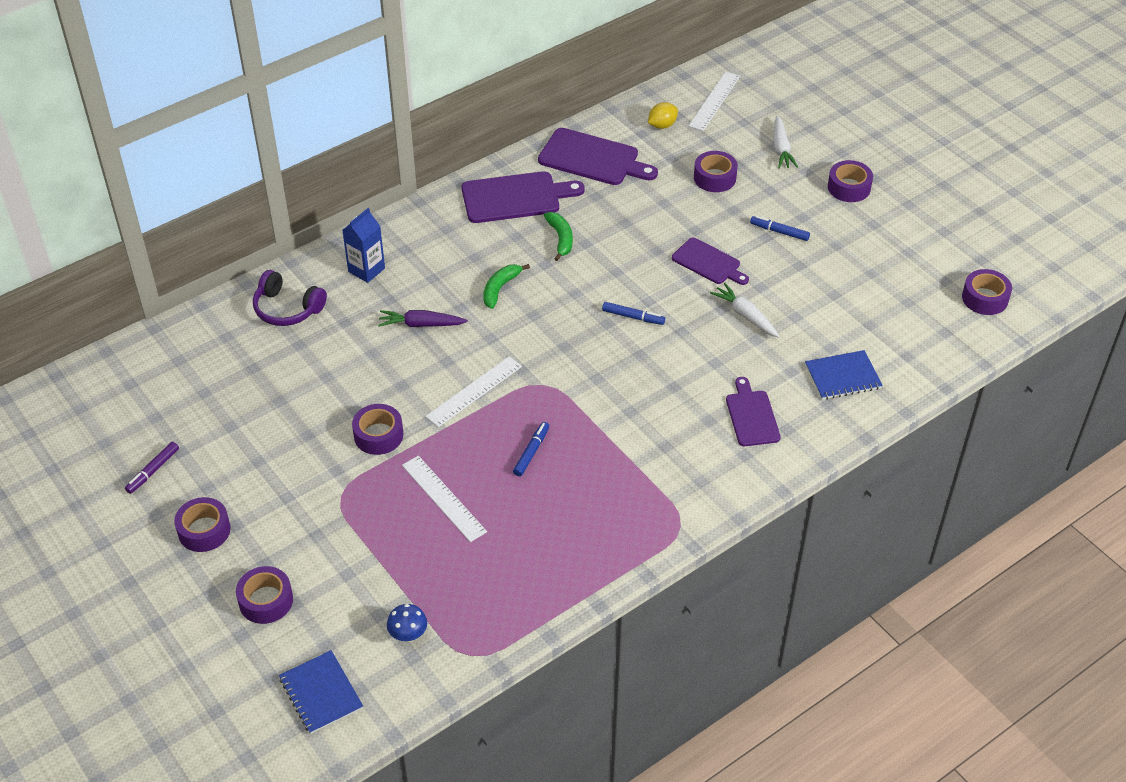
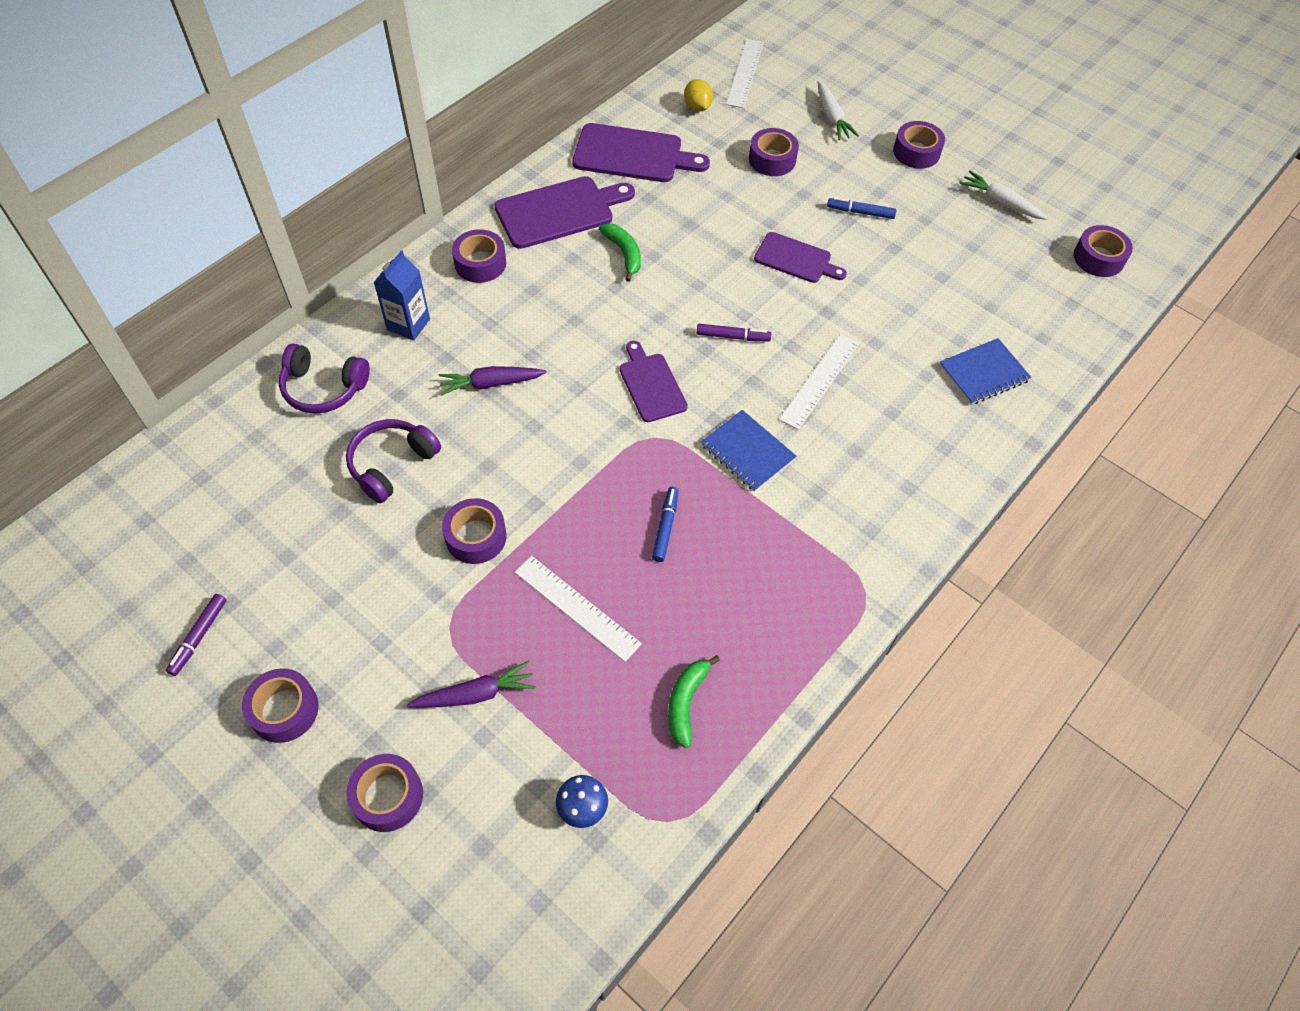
camera: 15 degrees left, 10 degrees up
blue notebook [279,650,363,734] -> blue notebook moved to [701,410,797,492]
white ruler [425,356,522,427] -> white ruler moved to [779,334,859,430]
green banana [483,264,530,309] -> green banana moved to [668,655,720,748]
blue marker [602,302,665,325] -> purple marker [696,324,771,342]
yellow lemon [648,102,678,129] -> yellow lemon turned 60 degrees counterclockwise [684,79,713,112]
white carrot [710,283,780,338] -> white carrot moved to [959,171,1047,220]
purple cutting board [726,377,781,446] -> purple cutting board moved to [619,341,688,422]
none -> purple headphones [346,419,441,503]
none -> purple carrot [407,661,536,708]
none -> purple tape [452,229,506,283]

